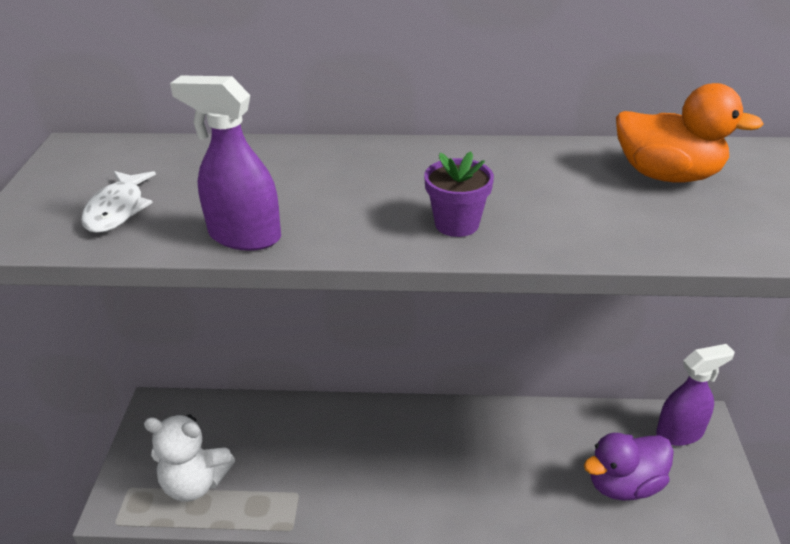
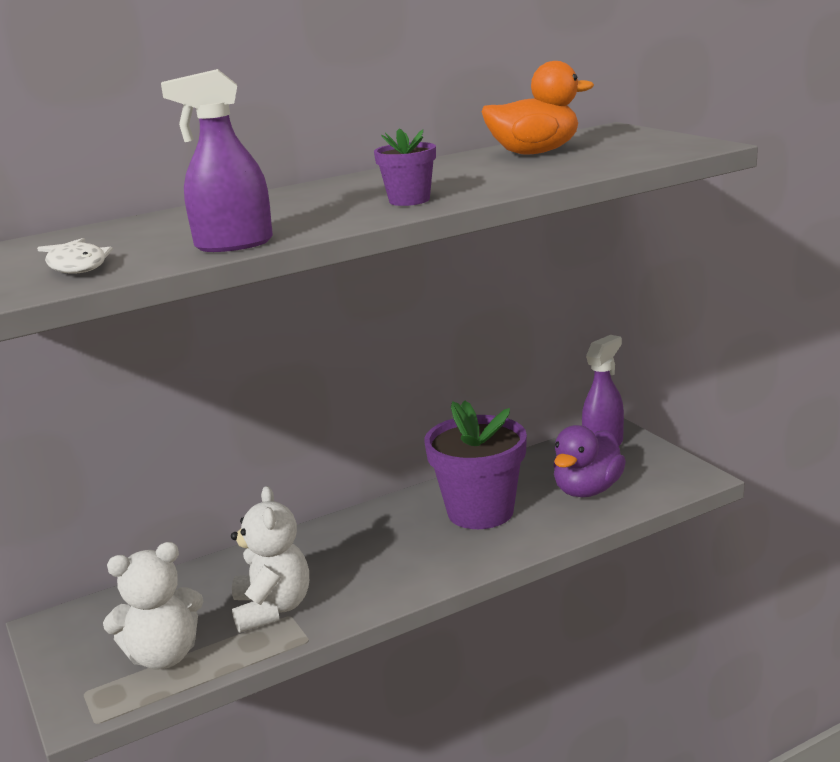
camera: 30 degrees left, 15 degrees down
none -> white teddy bear [231,486,309,633]
none -> purple flower pot [424,400,527,529]

